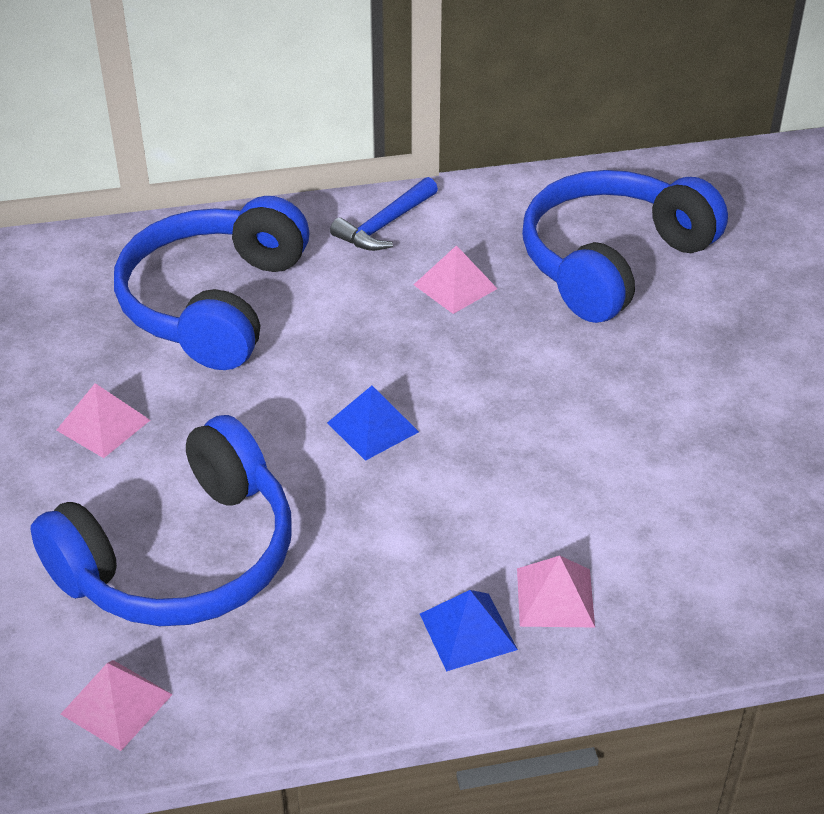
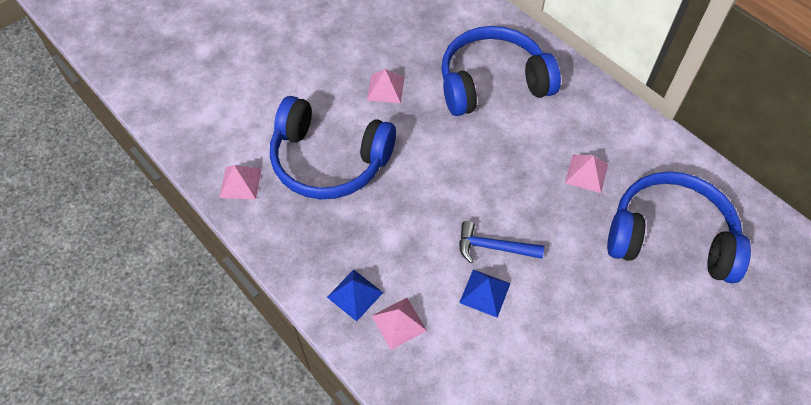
camera: 60 degrees right, 15 degrees up
blue pyramid [327,386,419,461] -> blue pyramid moved to [459,269,511,318]
blue hammer [330,177,438,251] -> blue hammer moved to [459,221,544,263]

